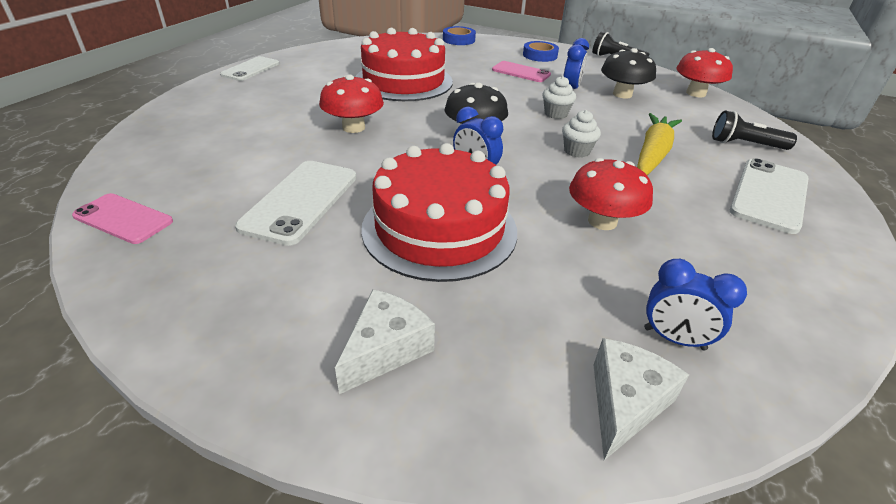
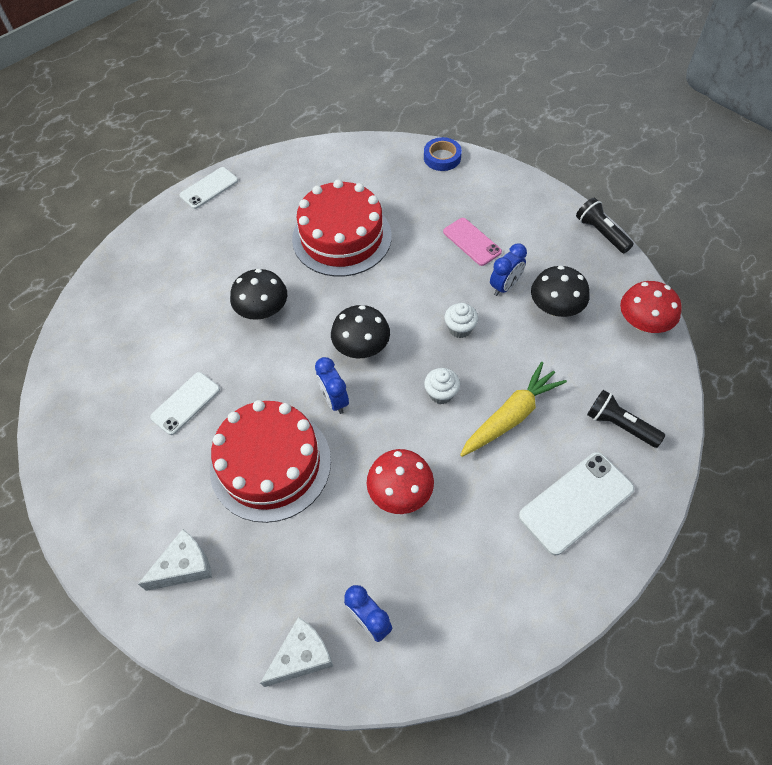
camera: 25 degrees right, 20 degrees up
pink phone [72,193,173,244] -> none
white phone [235,161,356,246] -> white phone [150,372,220,435], size x0.66
red mushroom [319,74,384,133] -> black mushroom [230,269,287,320]
blue tape [523,41,559,62] -> none

